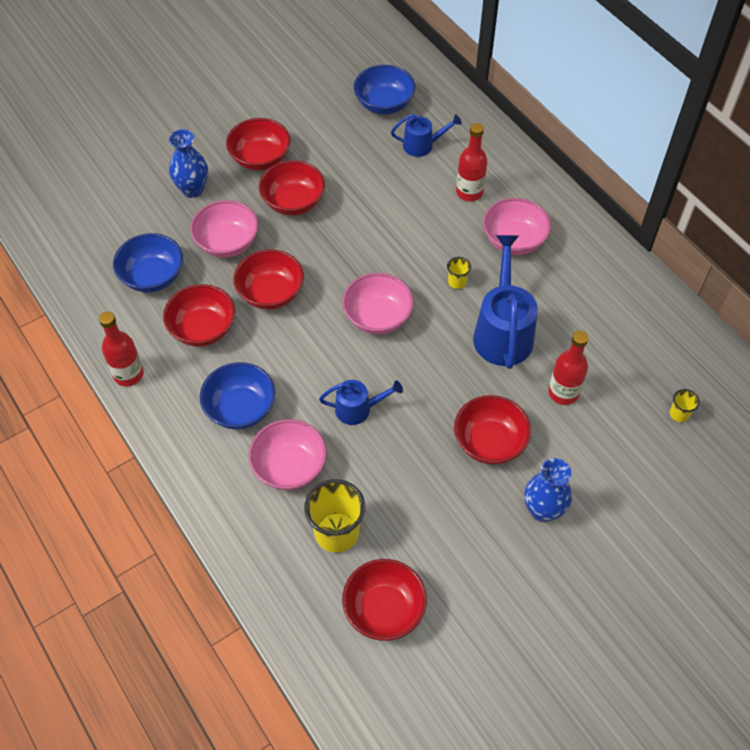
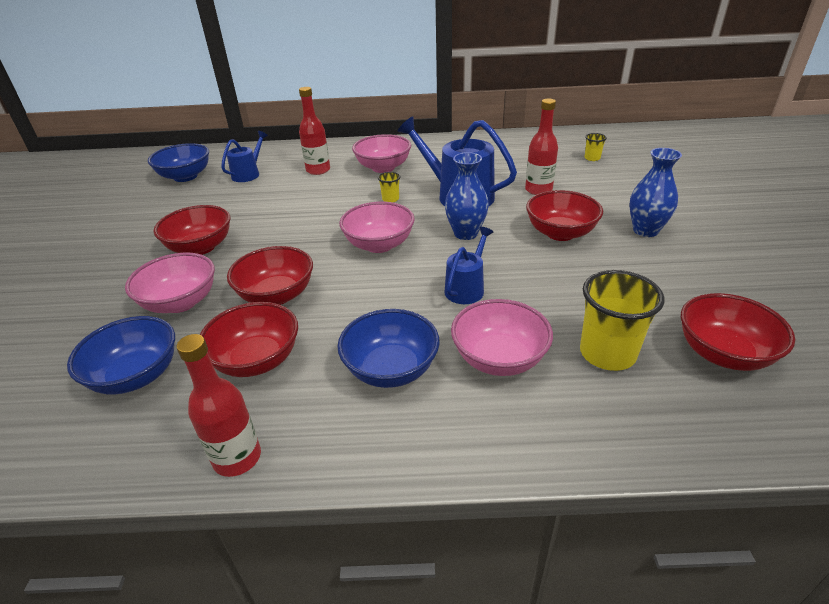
camera: 55 degrees left, 20 degrees down
blue vase [169,129,208,198] -> blue vase moved to [445,152,489,240]
red bowl [226,118,290,171] -> none

